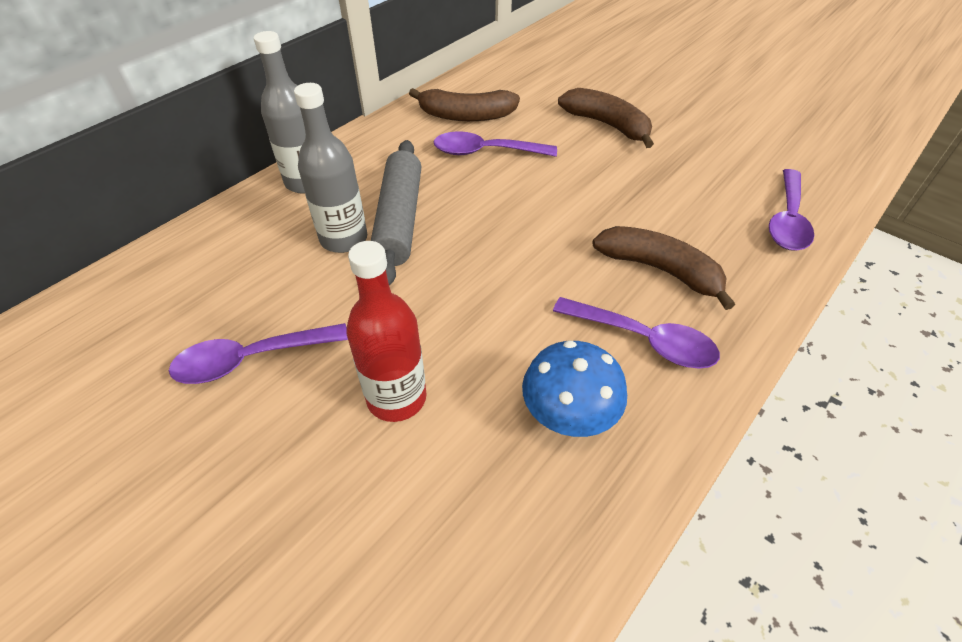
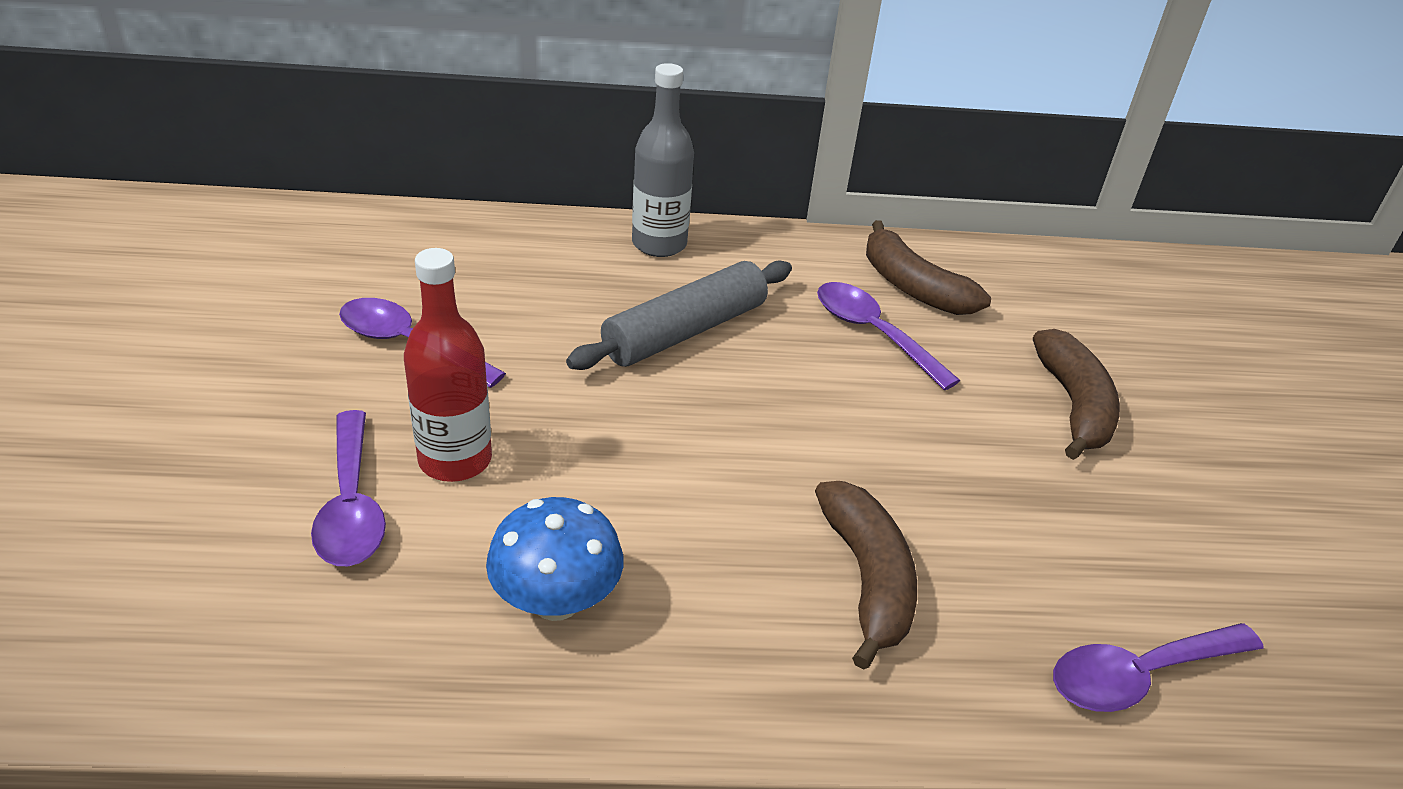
camera: 45 degrees right, 10 degrees down
grey bottle [294,83,367,253] -> none
purple spoon [553,297,720,369] -> purple spoon moved to [311,410,386,566]

